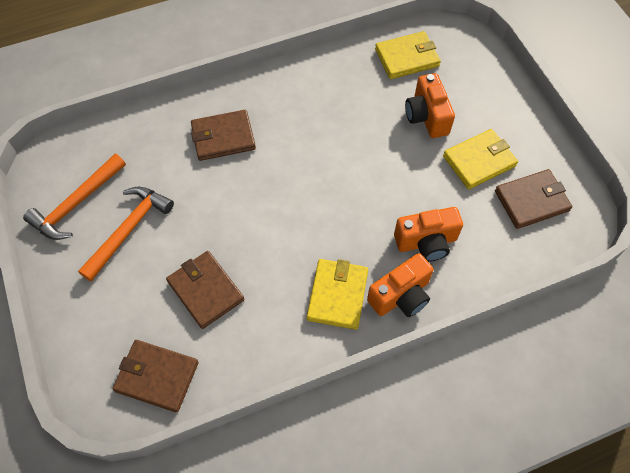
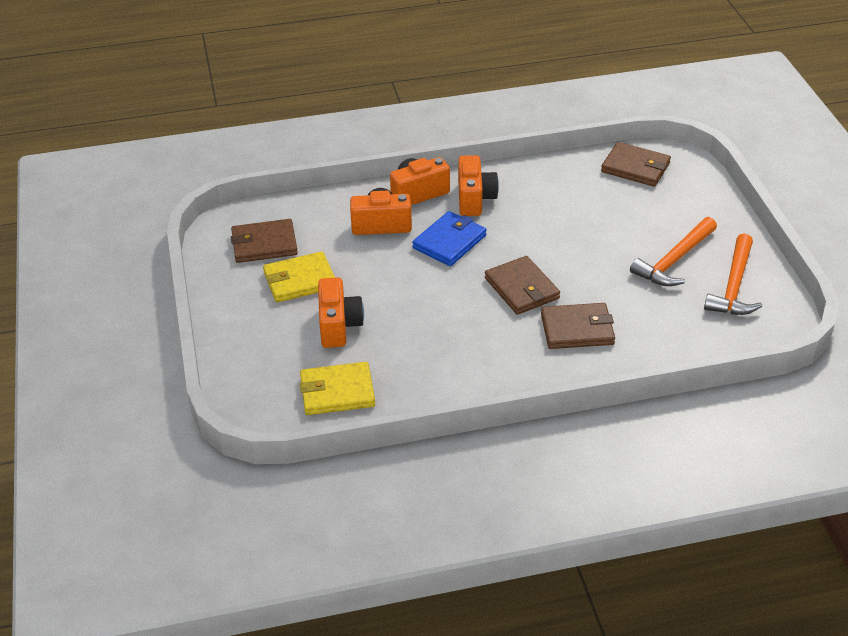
camera: 170 degrees left, 20 degrees down
orange hammer [23,154,126,240] -> orange hammer turned 150 degrees clockwise [704,233,762,315]
brown wallet [166,251,244,329] -> brown wallet moved to [485,256,560,315]
yellow wallet [307,259,368,330] -> orange camera [458,155,499,216]
none -> blue wallet [412,211,487,266]

